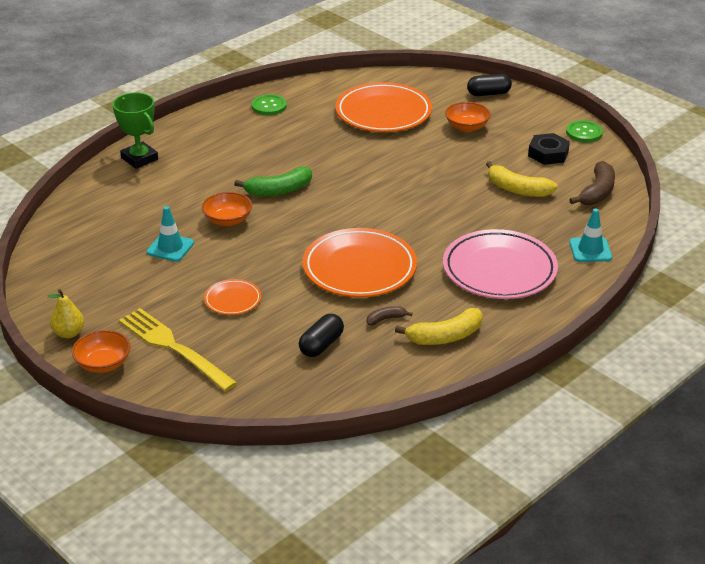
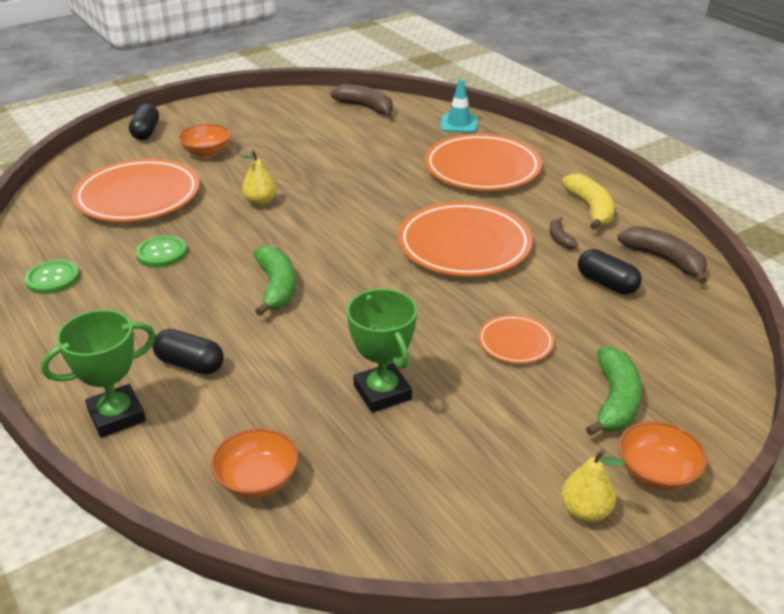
camera: 80 degrees left, 0 degrees up
yellow fork [119,308,237,392] -> green banana [586,346,642,436]
turquoise traffic cone [147,206,194,262] -> green trophy [347,289,417,413]
orange bowl [202,192,252,226] -> orange bowl moved to [211,428,299,498]
pink plate [443,229,558,299] -> orange plate [425,134,542,191]
yellow banana [486,161,558,197] -> none
black nut [528,133,570,165] -> none
green button [566,120,603,142] -> green button moved to [136,235,187,268]
none -> black capsule [152,329,224,375]
none -> yellow pear [240,150,277,206]
none -> brown banana [618,226,707,283]

